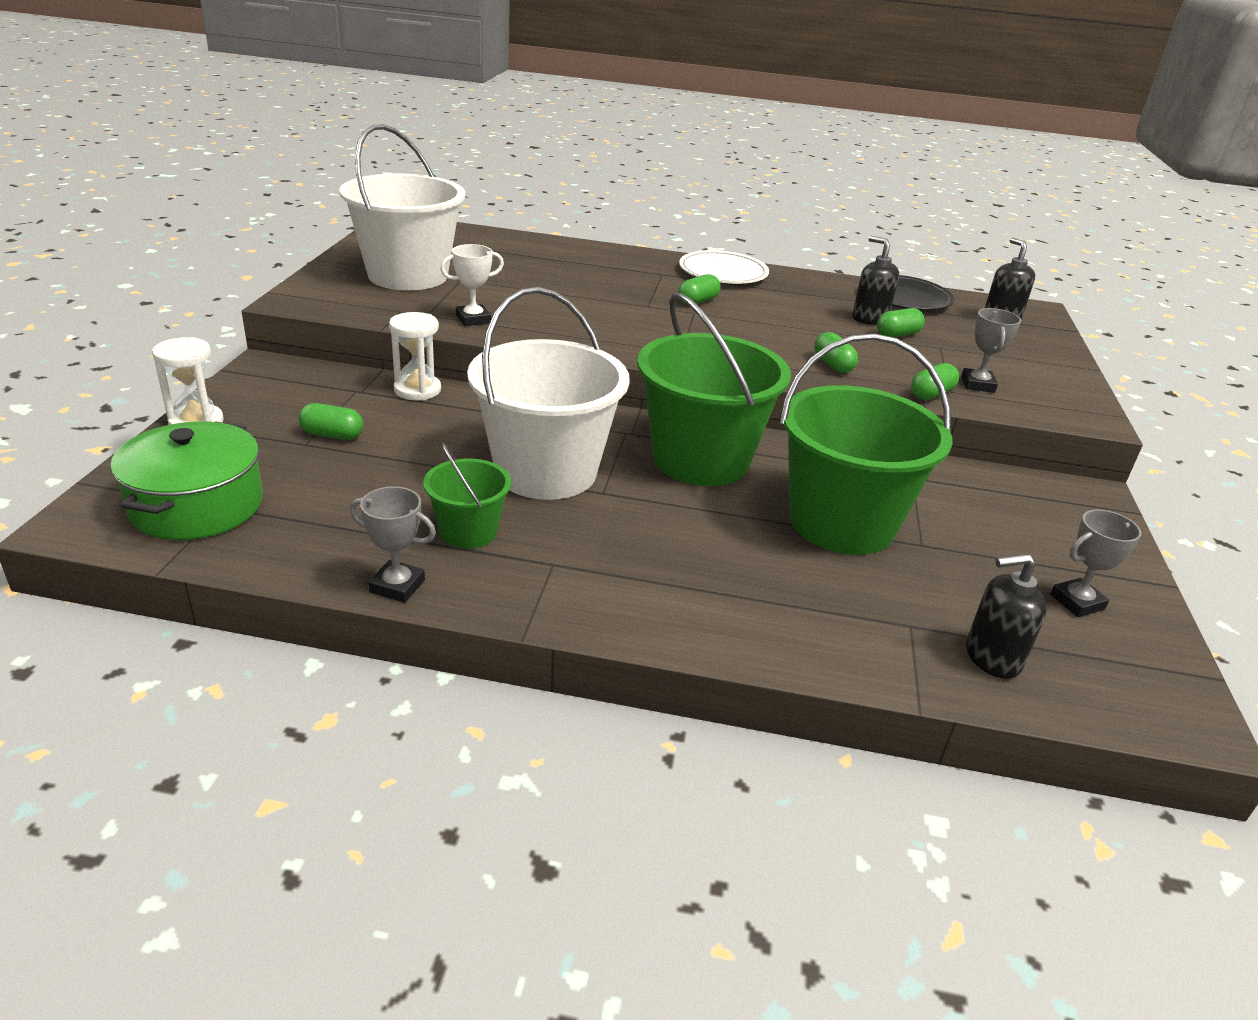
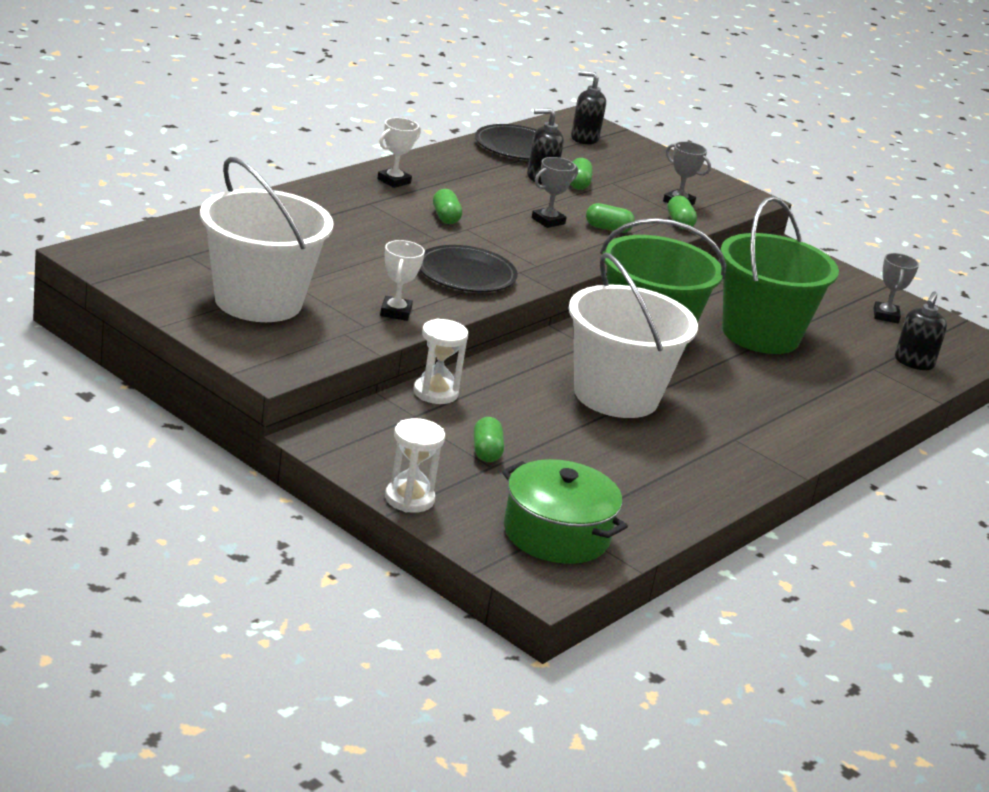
camera: 60 degrees left, 5 degrees down
green capsule [299,403,363,440] -> green capsule turned 45 degrees counterclockwise [474,417,504,462]
grey trophy [350,486,436,603] -> grey trophy moved to [532,157,578,228]
green bucket [423,443,511,549] -> none
white plate [679,250,769,284] -> white trophy [377,118,421,188]
none -> black plate [420,245,518,292]

